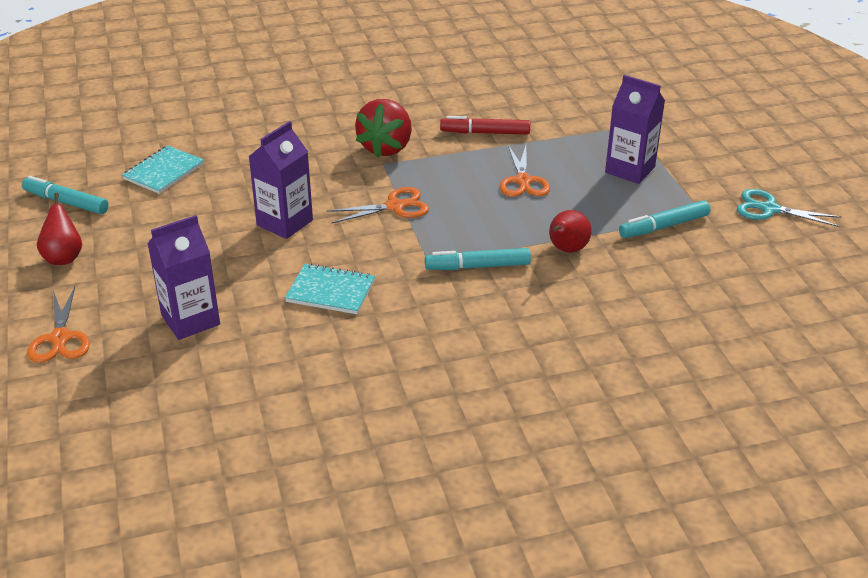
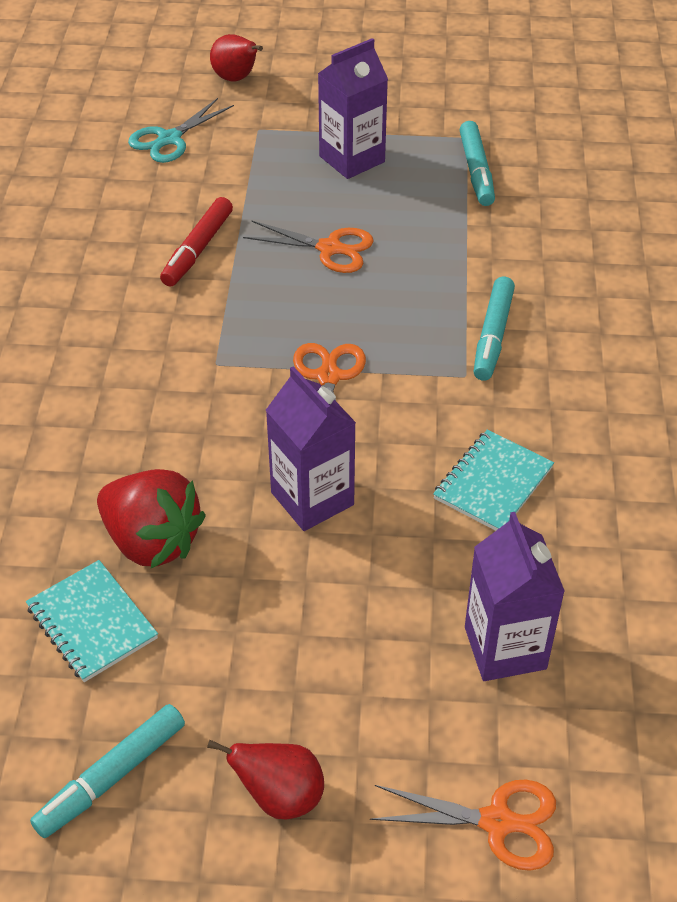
camera: 70 degrees left, 10 degrees up
red strawberry [355,99,412,157] -> red strawberry moved to [97,469,206,568]
red pear [549,210,592,253] -> red pear moved to [210,34,263,81]
turquoise scissors [737,189,841,227] -> turquoise scissors moved to [128,98,234,163]

